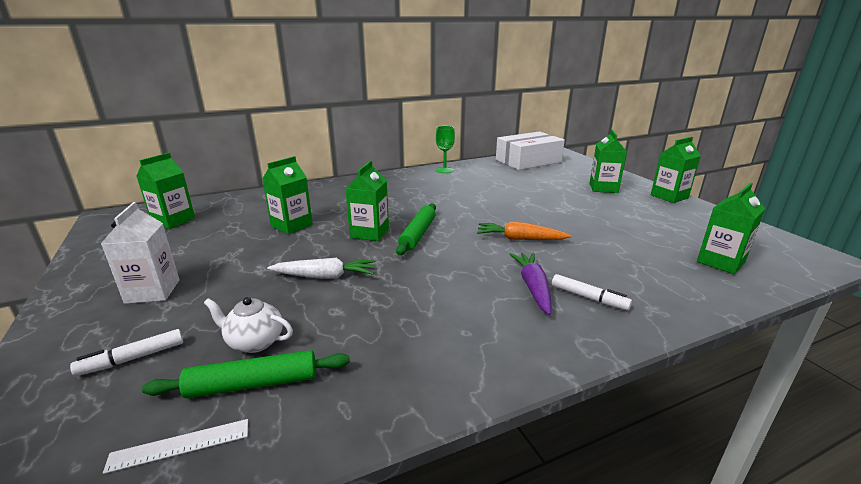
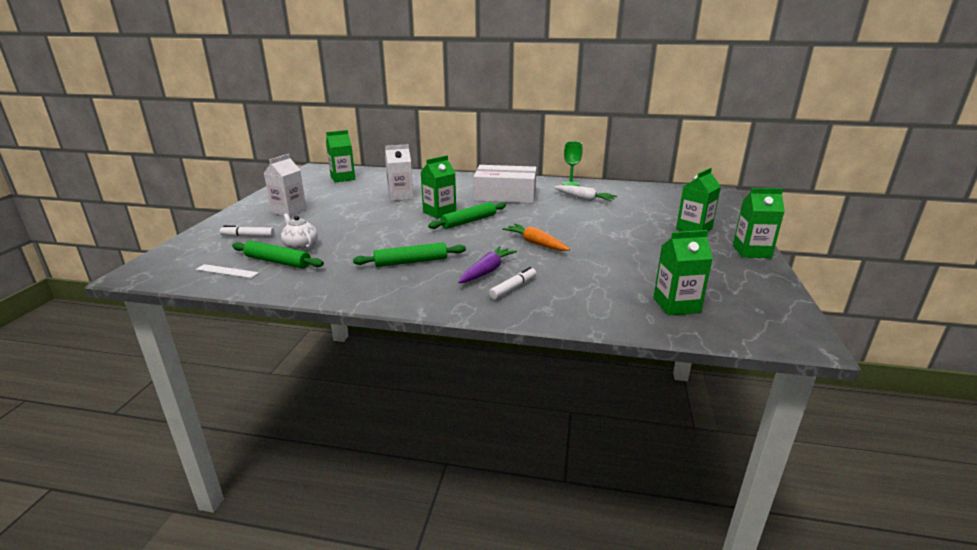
camera: 35 degrees right, 0 degrees up
green carton [262,156,313,234] -> white carton [385,144,414,201]
white carrot [267,258,376,279] -> white carrot moved to [554,185,617,201]
white box [496,131,565,170] -> white box moved to [473,165,537,203]
white marker [552,274,632,311] -> white marker turned 120 degrees counterclockwise [489,267,536,300]
none -> green rolling pin [353,243,466,267]

